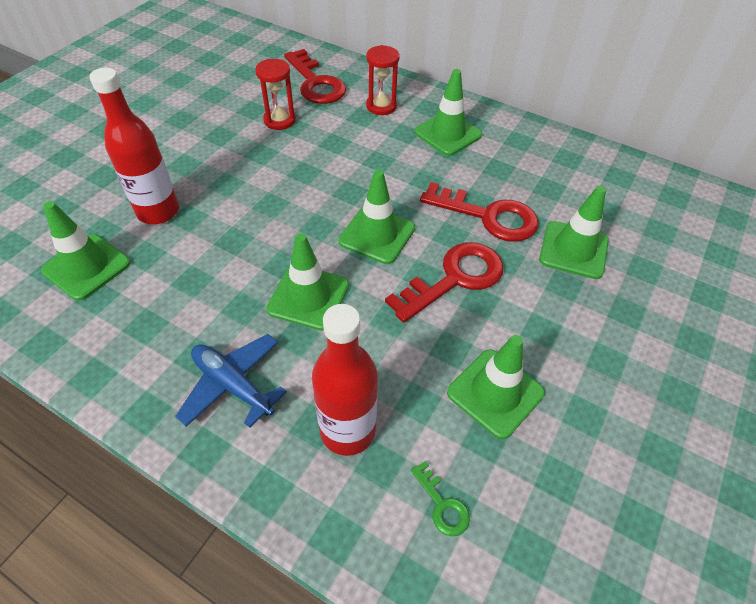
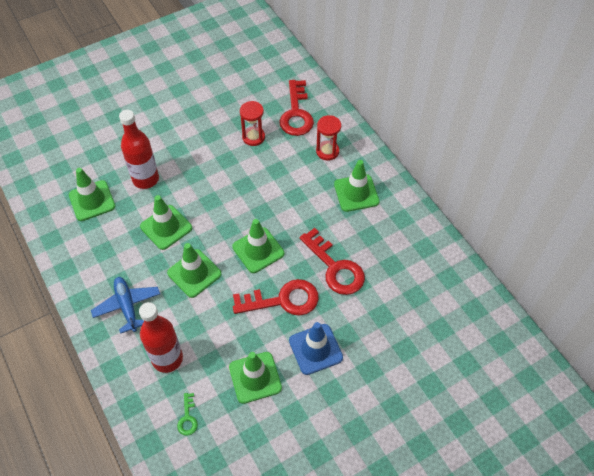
camera: 30 degrees right, 5 degrees up
green traffic cone [539,186,609,279] -> green traffic cone moved to [140,195,192,250]
none -> blue traffic cone [289,322,343,375]

